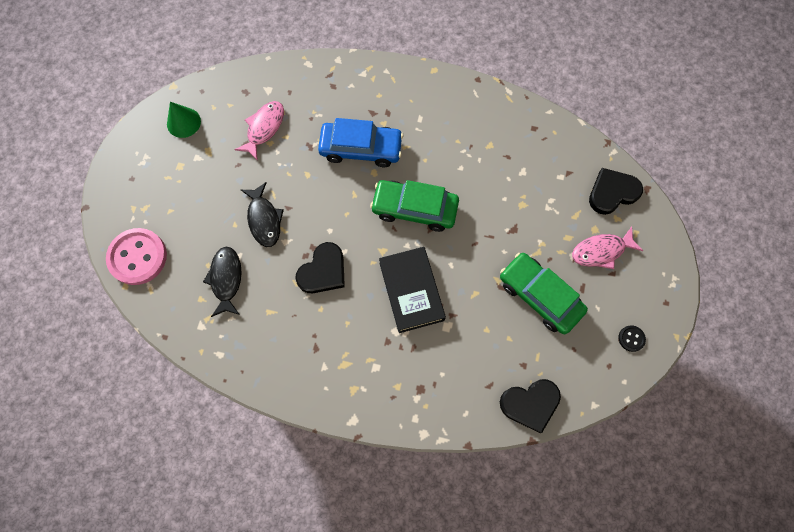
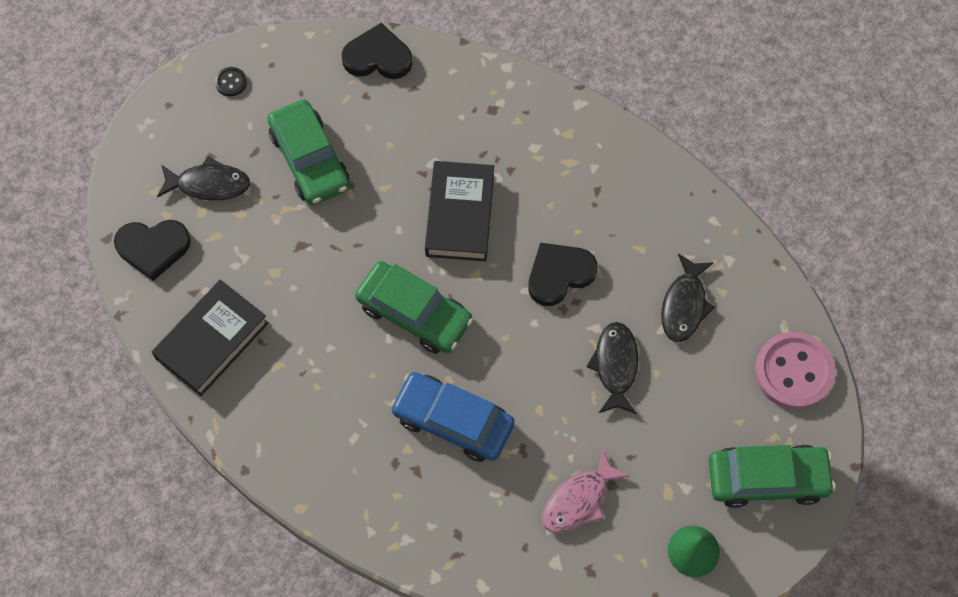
camera: 160 degrees left, 5 degrees down
pink fish [572,226,643,269] -> black fish [157,156,250,201]
none -> black book [152,280,269,396]
none -> green car [709,444,835,508]

